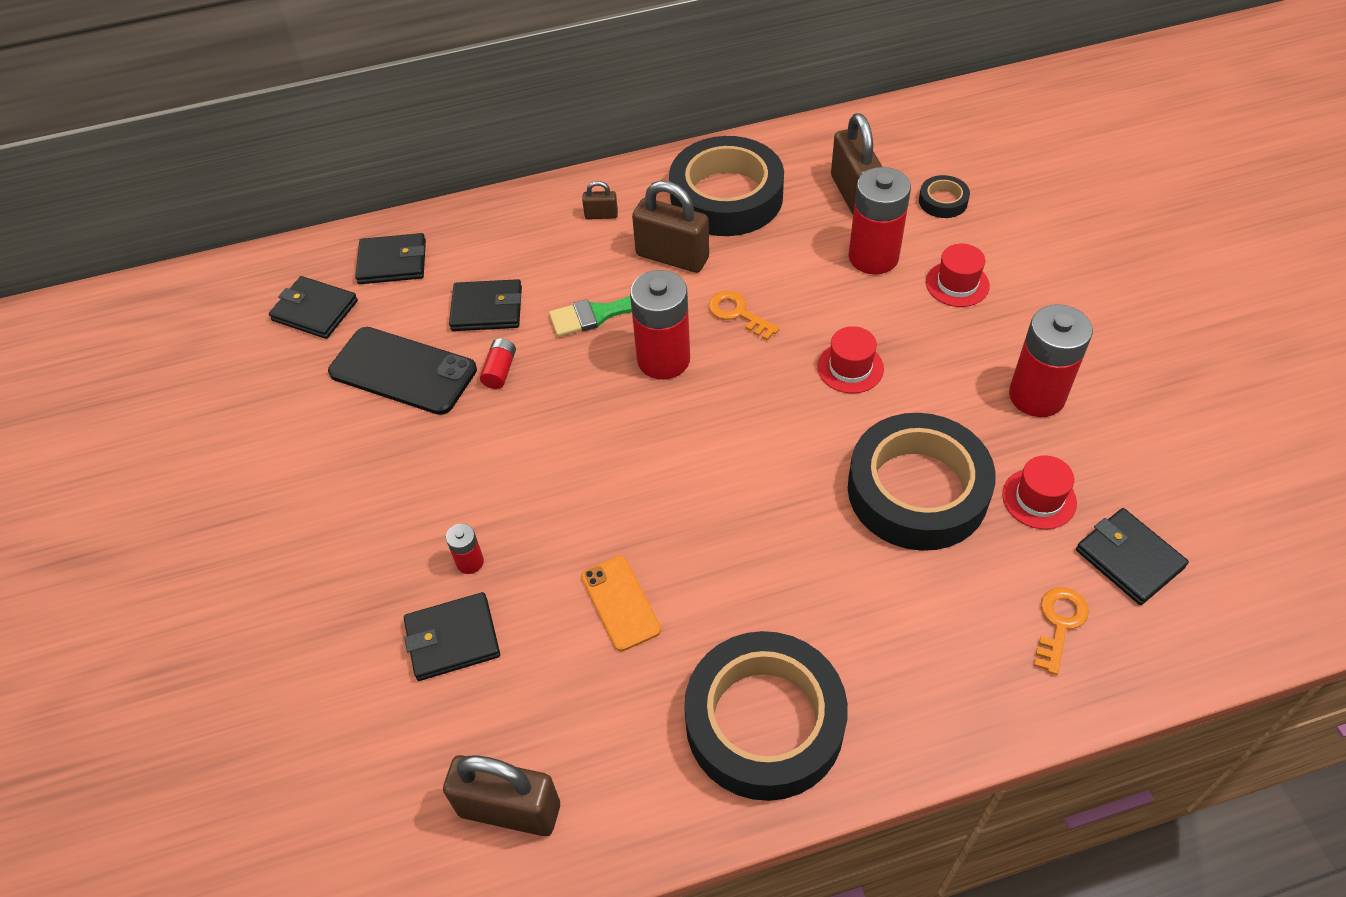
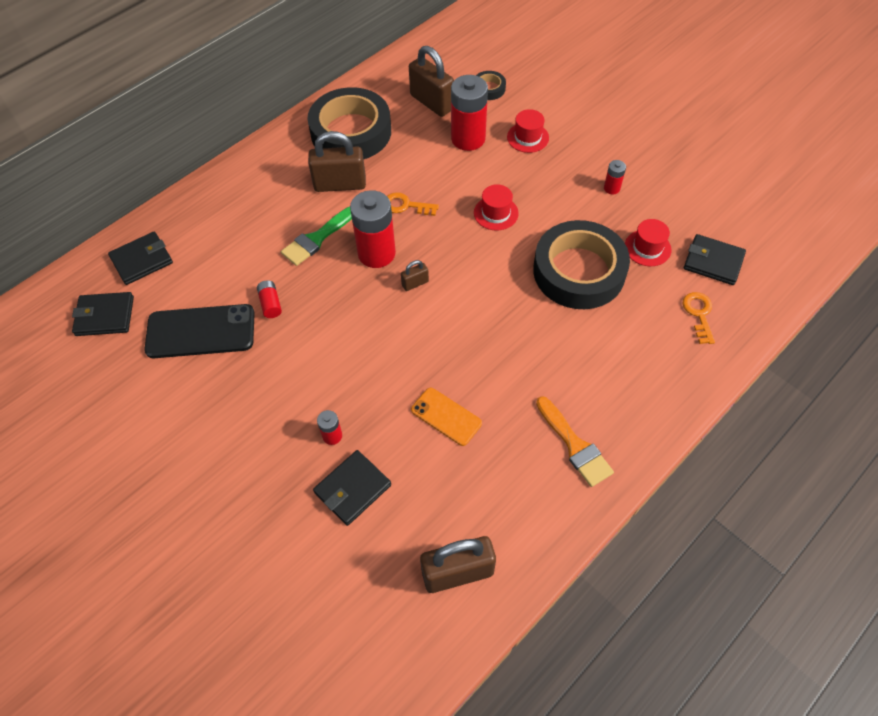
camera: 30 degrees left, 5 degrees up
black wallet [449,279,522,331] -> none
brown padlock [582,181,618,219] -> brown padlock moved to [401,260,429,291]
black tape [684,631,848,801] -> orange brush [536,396,614,487]
red battery [1009,304,1093,417] -> red battery [604,160,626,194], size x0.46

